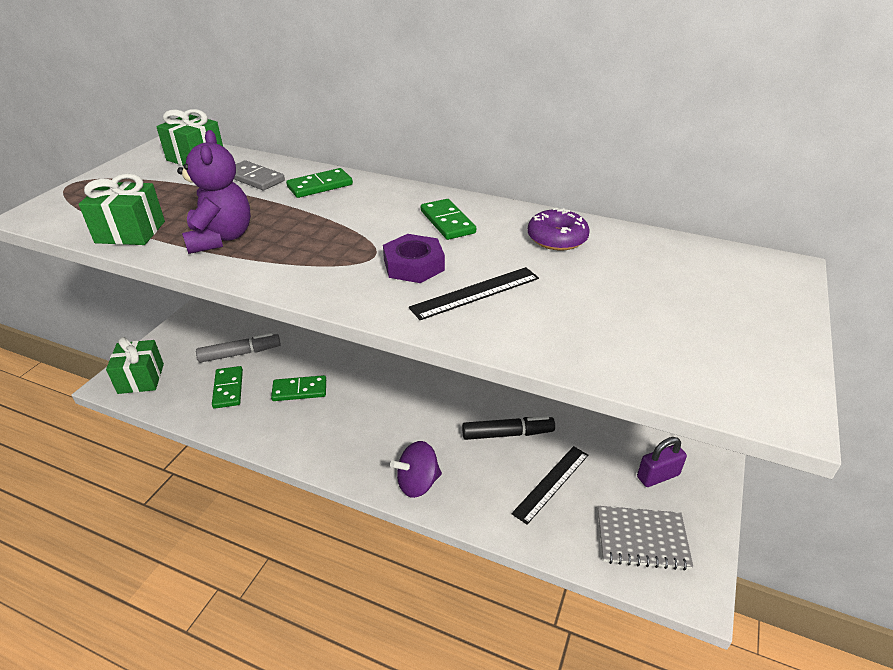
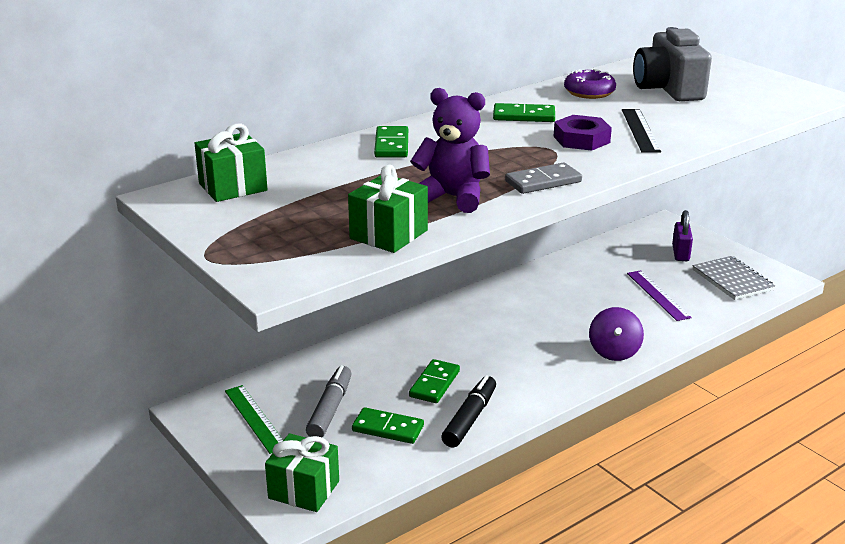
camera: 60 degrees left, 10 degrees down
grey domino [234,160,285,190] -> grey domino moved to [505,162,582,194]
black marker [462,416,555,440] -> black marker moved to [441,375,496,448]
black ruler [511,446,588,525] -> purple ruler [627,270,692,321]
grey notebook [598,506,693,571] -> grey notebook turned 60 degrees counterclockwise [693,256,775,300]
none -> green ruler [225,385,283,454]
none -> grey camera [633,27,712,101]

